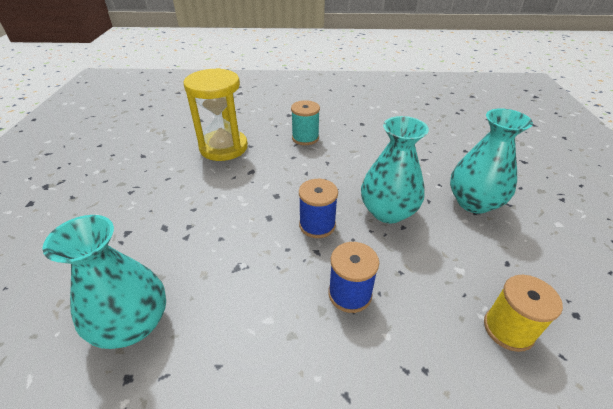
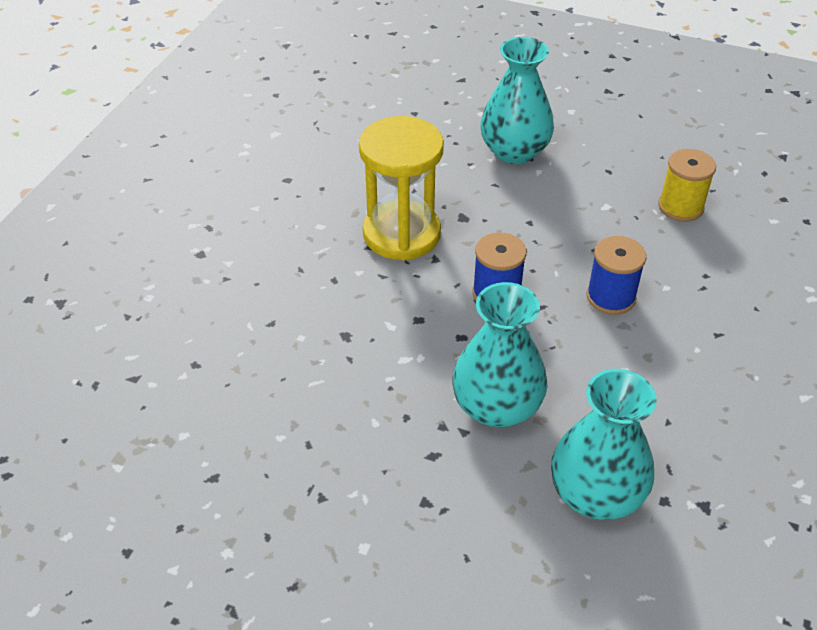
camera: 70 degrees left, 5 degrees up
yellow hourglass [184,68,248,161] -> yellow hourglass moved to [359,116,444,261]
turquoise spool [291,100,320,145] -> none
turquoise vase [361,116,429,223] -> turquoise vase moved to [452,282,548,428]

